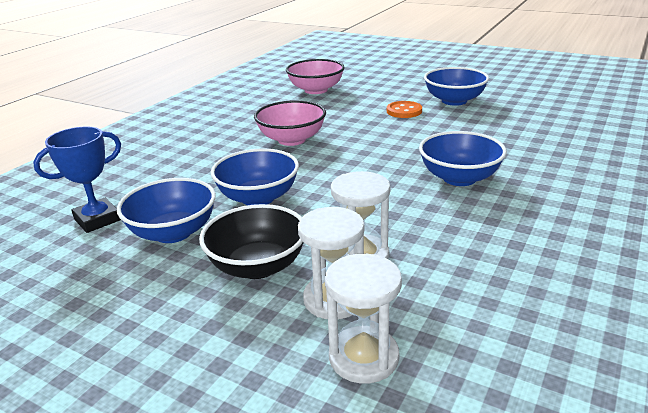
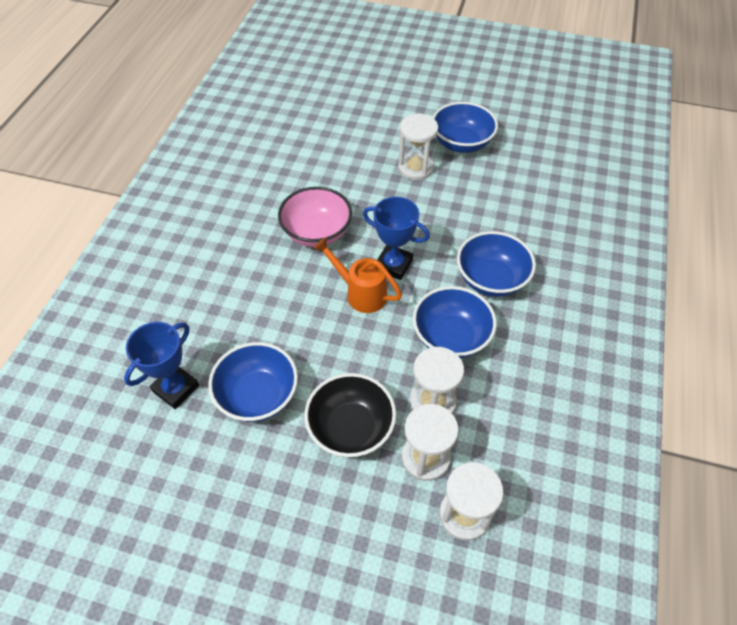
camera: 15 degrees left, 25 degrees up
blue bowl [211,148,299,205] -> blue bowl moved to [413,286,497,358]
pink bowl [286,59,345,94] -> none
orange button [387,101,422,118] -> white hourglass [398,114,438,180]
none -> orange watering can [313,237,402,313]
none -> blue trophy [363,197,430,280]

